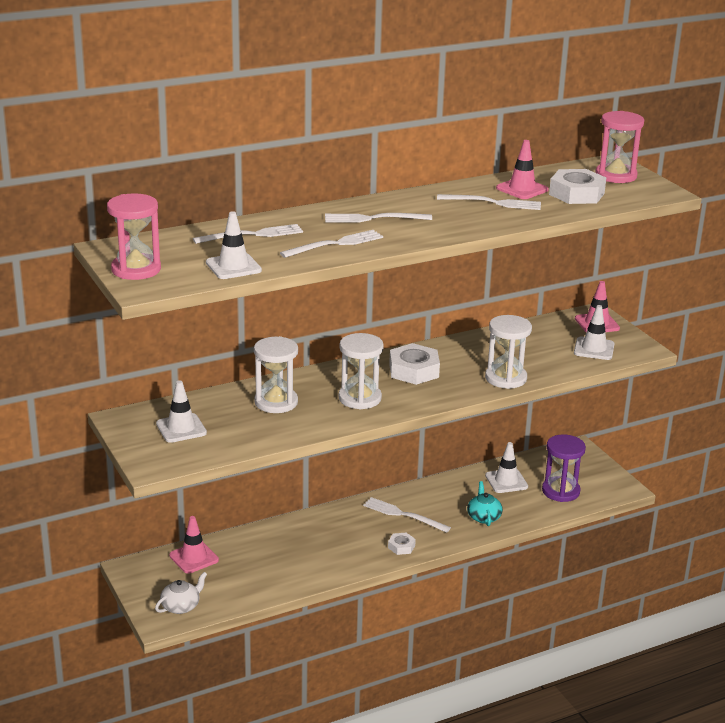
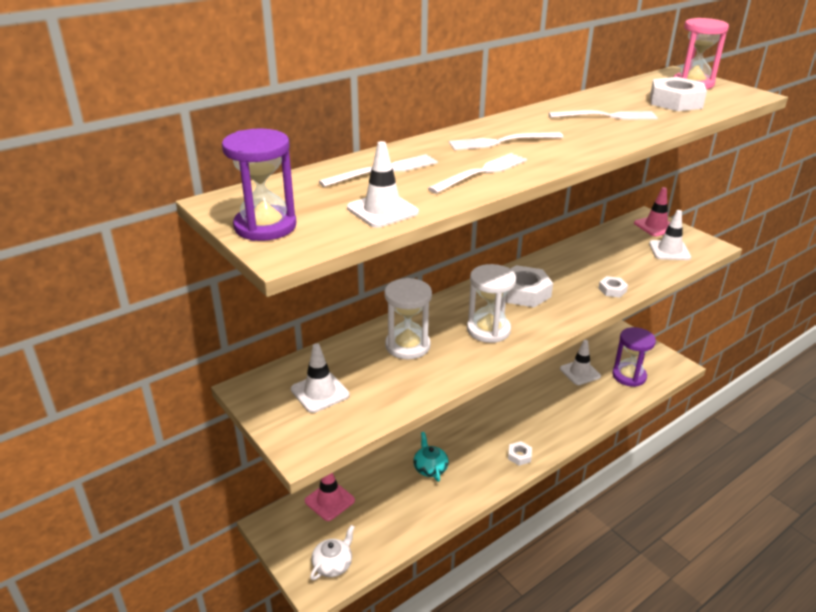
camera: 10 degrees left, 5 degrees up
pink hourglass [107,193,161,280] -> purple hourglass [222,128,296,241]
white fork [363,497,451,533] -> none
turquoise teapot [467,481,503,526] -> turquoise teapot moved to [413,432,449,482]
white hourglass [485,315,532,389] -> white nut [598,276,628,298]
pink traffic cone [496,140,549,199] -> none

